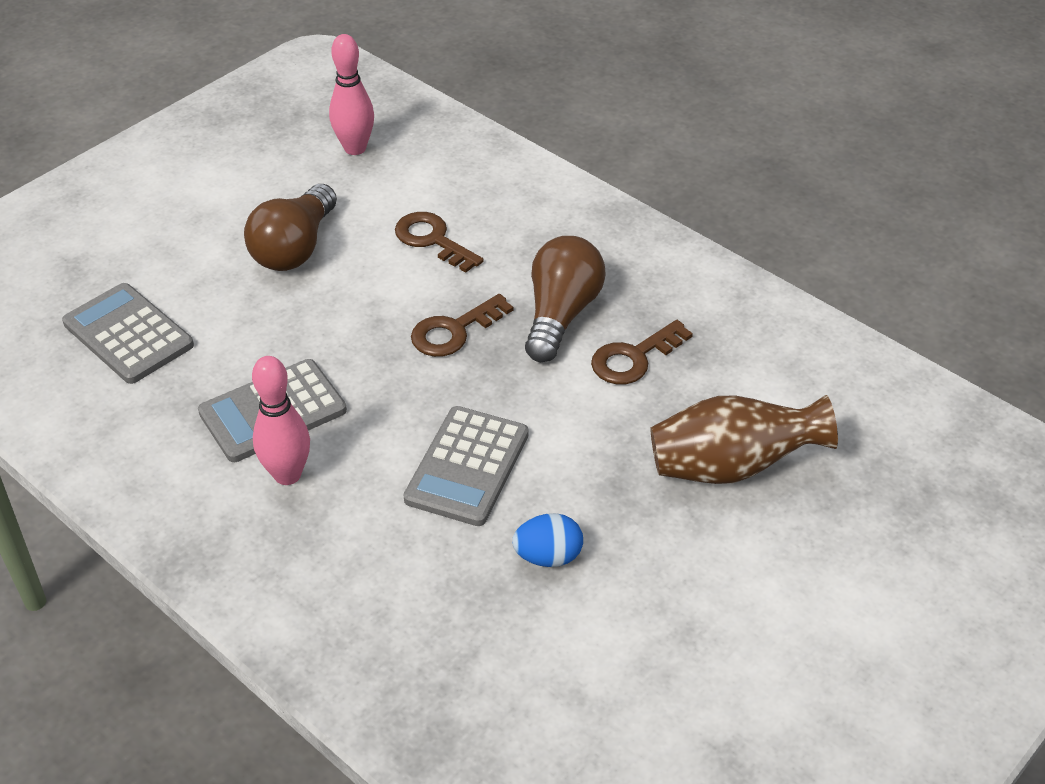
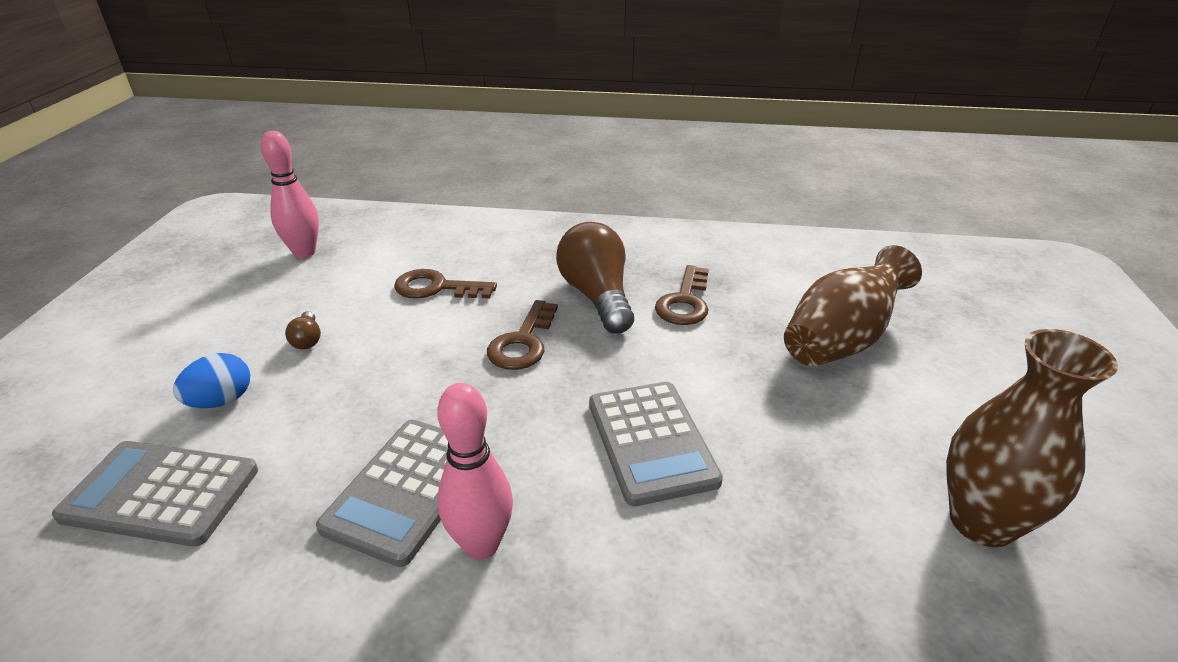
camera: 35 degrees left, 10 degrees down
brown light bulb [244,184,337,271] -> brown light bulb [285,311,321,349], size x0.43
blue egg [512,513,583,567] -> blue egg moved to [173,353,250,408]
none -> brown vase [946,329,1118,547]

